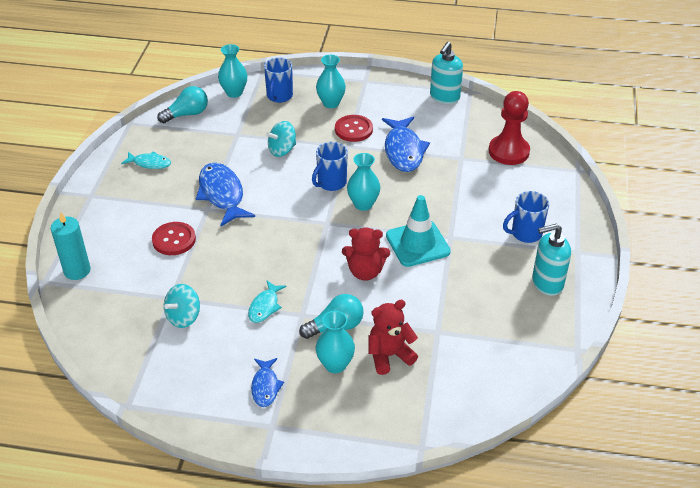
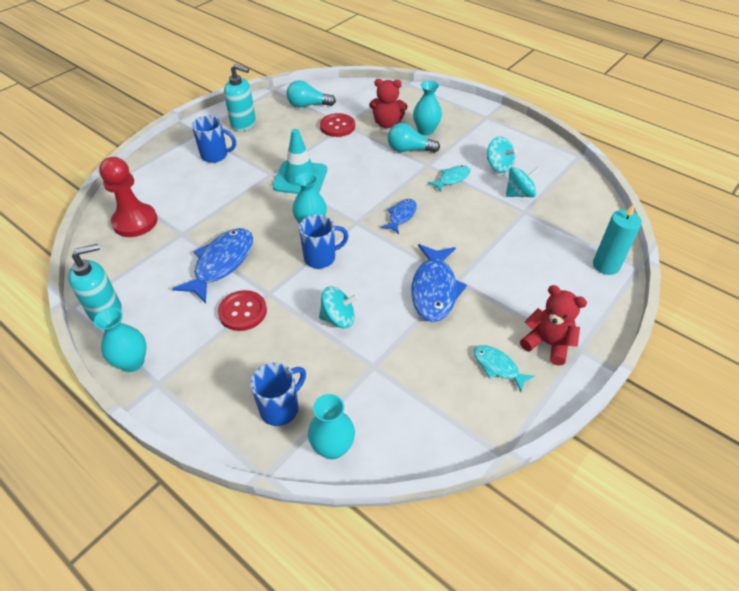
camera: 150 degrees left, 5 degrees up
red button [152,222,196,255] -> red button moved to [320,113,355,137]
turquoise light bulb [157,86,208,123] -> turquoise light bulb moved to [287,80,336,108]
blue fish [251,358,284,407] -> blue fish moved to [381,199,417,234]
turquoise vase [316,55,346,108] -> turquoise vase moved to [94,308,147,372]
red teddy bear [342,227,390,281] -> red teddy bear moved to [520,285,587,366]
none -> turquoise spinning top [487,136,517,173]

